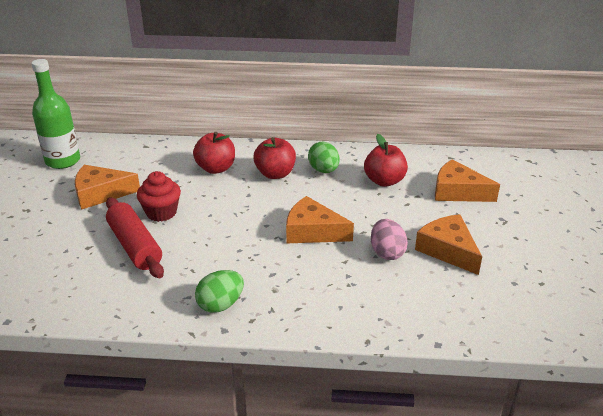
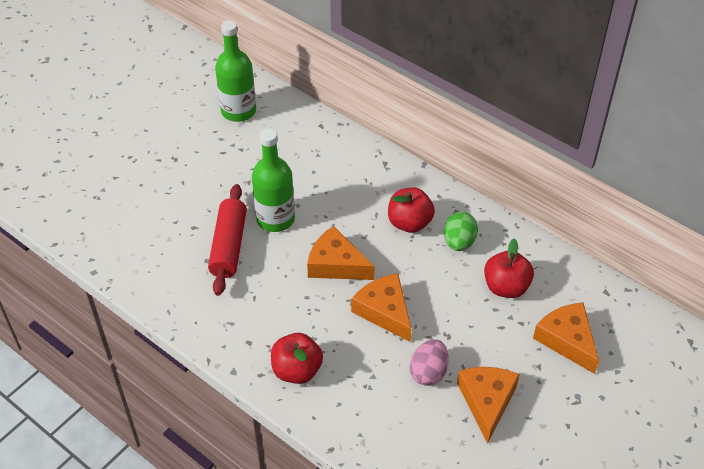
camera: 35 degrees right, 15 degrees up
orange cheese [75,165,140,210] -> orange cheese moved to [307,226,375,280]
red cupcake [137,171,181,222] -> green bottle [252,128,295,232]
red apple [193,132,235,174] -> red apple moved to [271,333,323,384]
green egg [195,270,244,313] -> none

